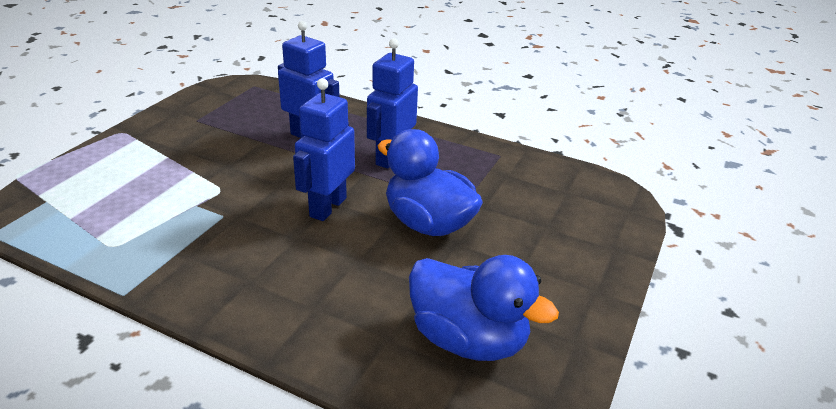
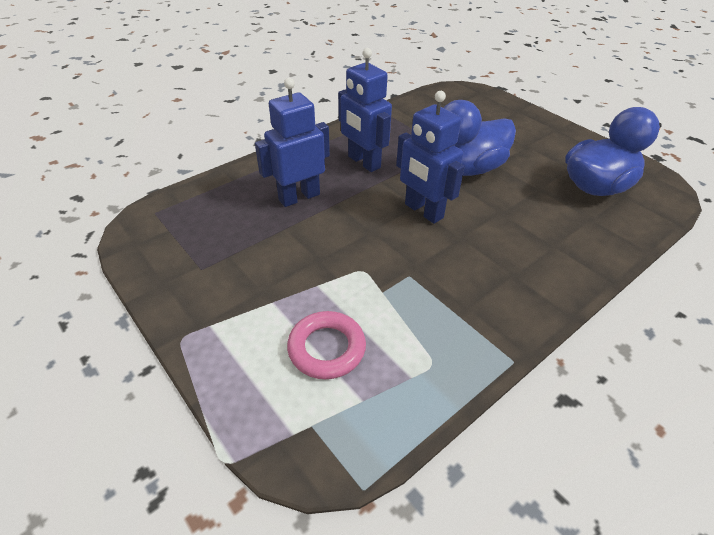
camera: 65 degrees left, 10 degrees up
none -> pink ring [287,311,366,379]

